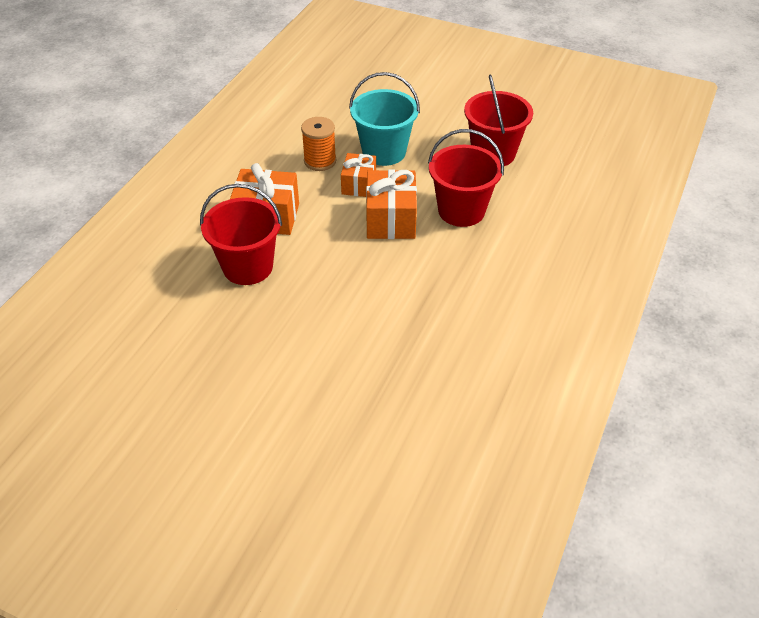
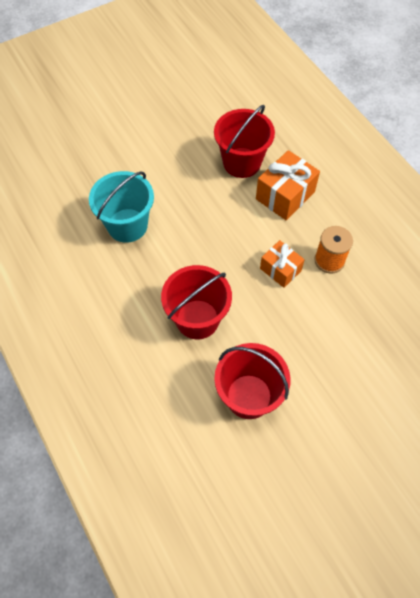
camera: 125 degrees right, 15 degrees up
turquoise bucket [349,72,420,166] -> turquoise bucket moved to [89,171,154,243]
orange gift [366,170,417,239] -> none

